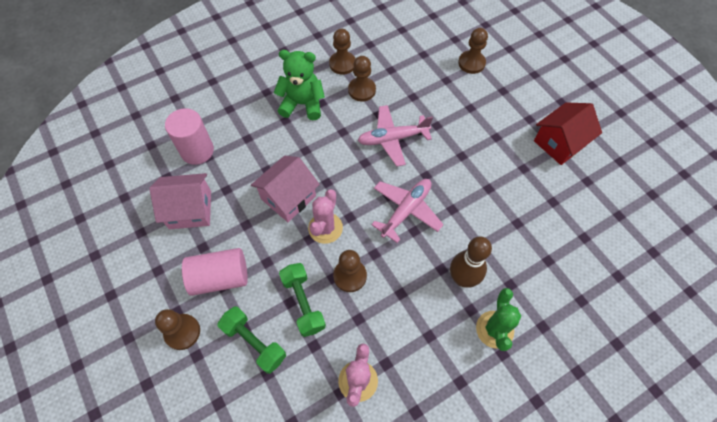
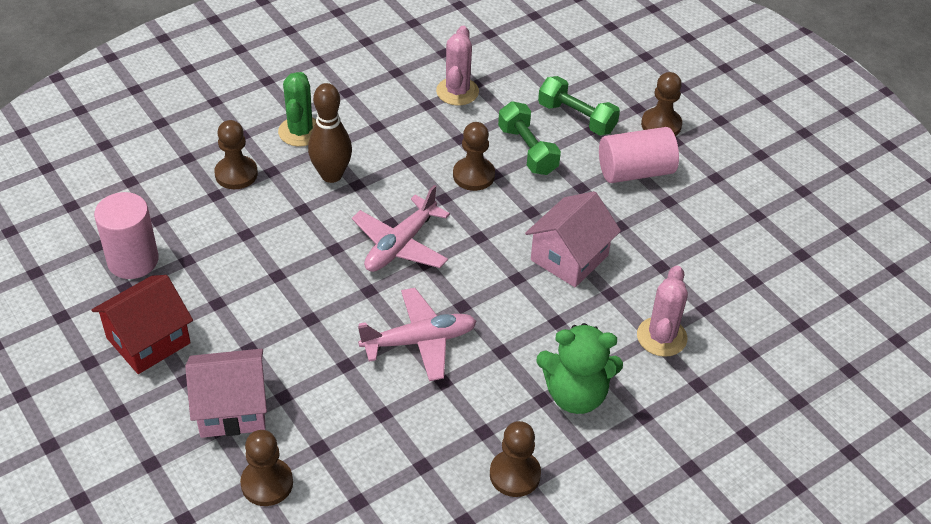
camera: 175 degrees right, 15 degrees down
pink house [149,173,211,229] -> pink house moved to [185,349,267,438]
pink cylinder [165,108,214,165] -> pink cylinder moved to [94,192,159,279]
pink cactus [308,189,343,244] -> pink cactus moved to [637,266,688,357]
brown pawn [348,56,376,102] -> brown pawn moved to [214,120,258,189]

